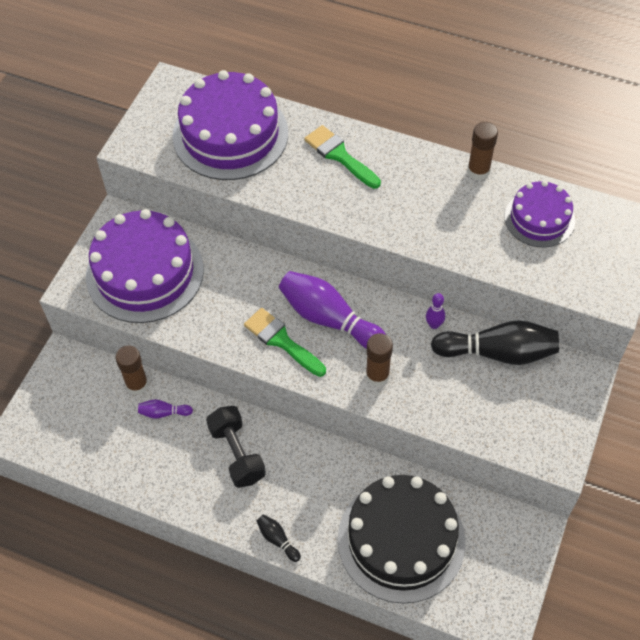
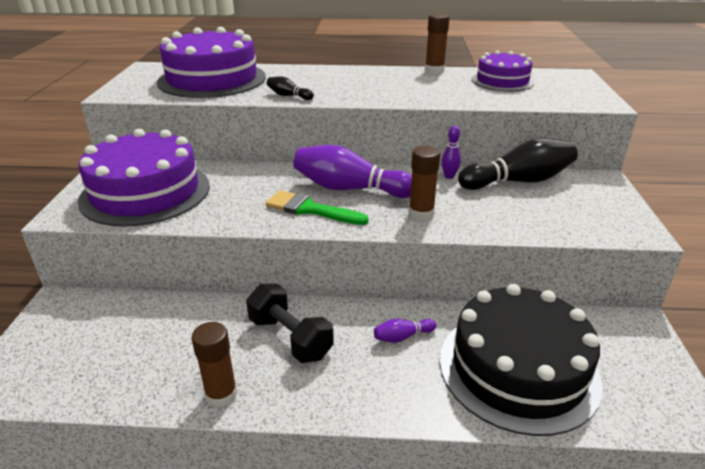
camera: 20 degrees left, 25 degrees down
brown glue stick [115,346,148,395] -> brown glue stick moved to [191,322,237,408]
purple bowling pin [138,399,193,419] -> purple bowling pin moved to [374,319,437,343]
black bowling pin [257,514,301,562] -> black bowling pin moved to [267,76,314,100]
green brush [304,125,381,189] -> none

